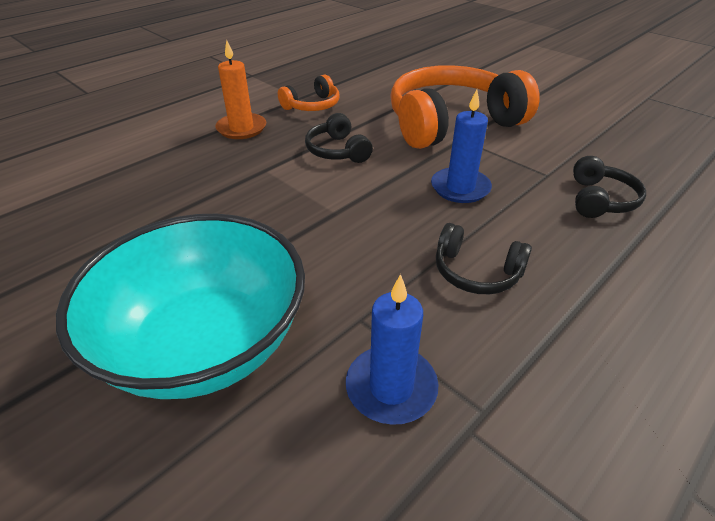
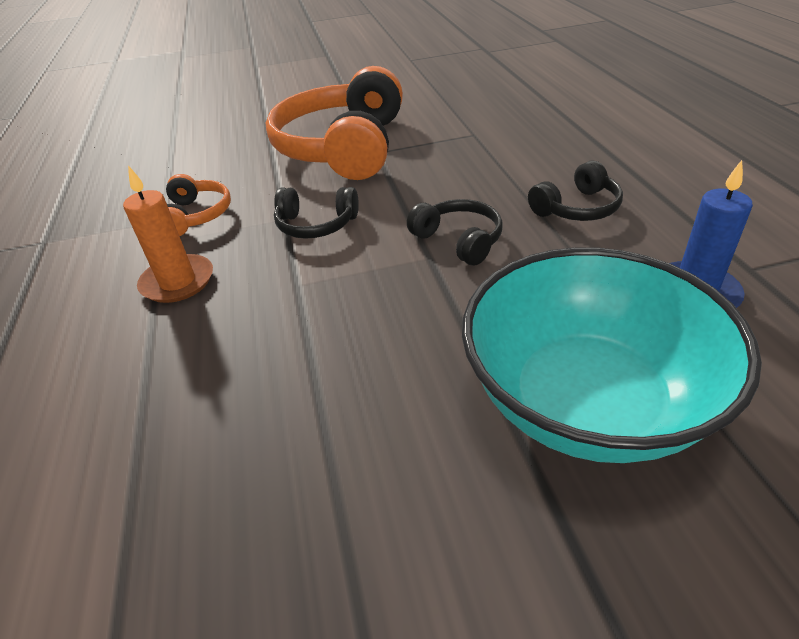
camera: 55 degrees left, 0 degrees up
blue candle [431,89,492,203] -> none
black headphones [573,156,646,218] -> black headphones moved to [407,199,503,266]

